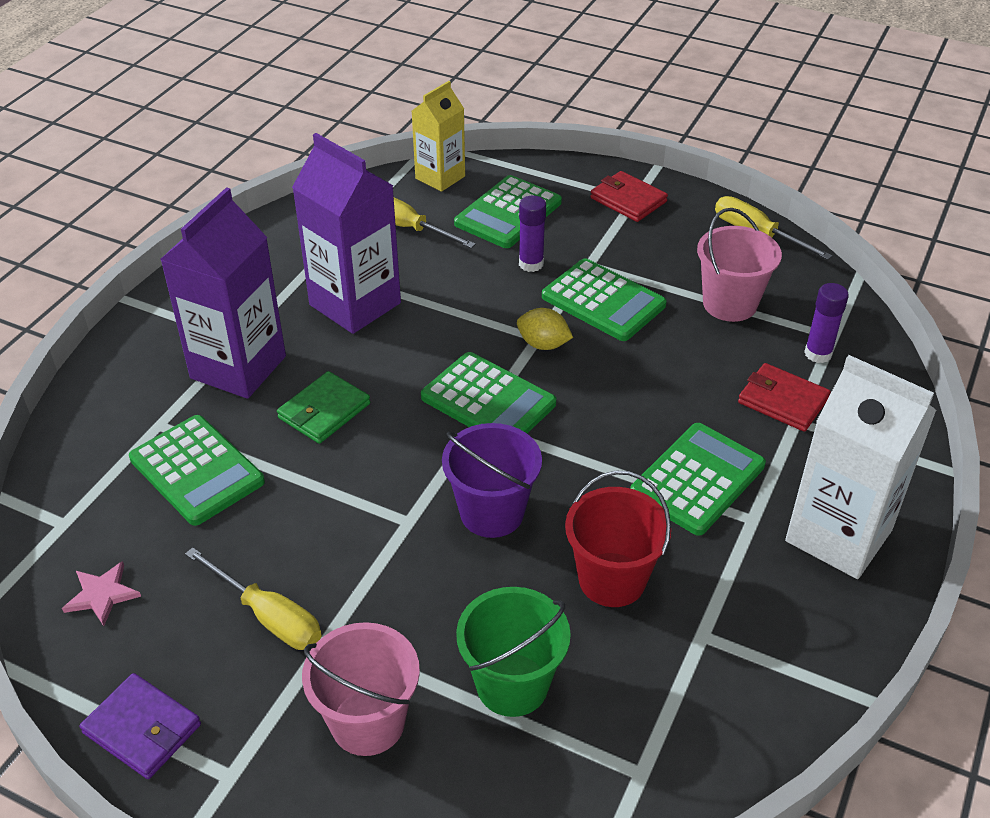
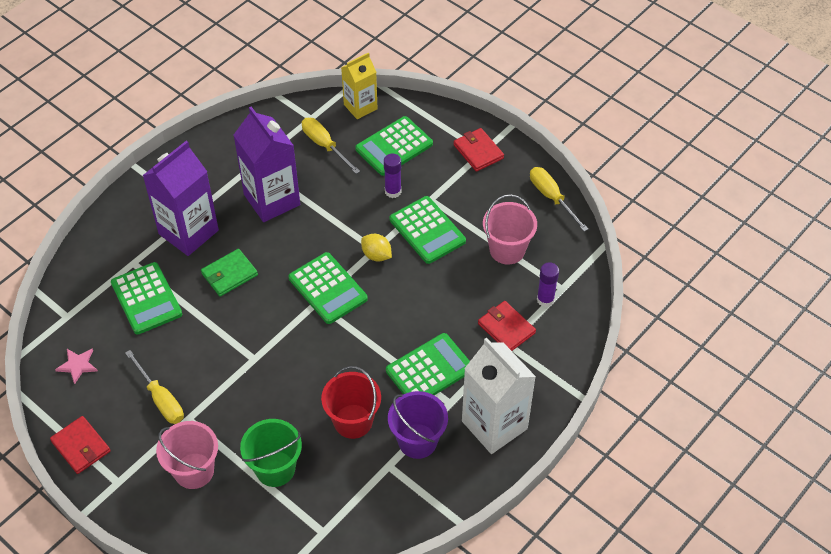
camera: 15 degrees right, 10 degrees up
purple wallet [80,673,201,779] -> red wallet [50,416,110,474]
purple bucket [442,423,542,538] -> purple bucket moved to [388,391,448,459]

